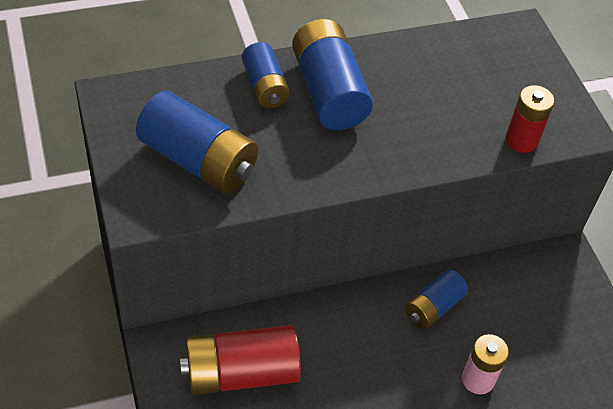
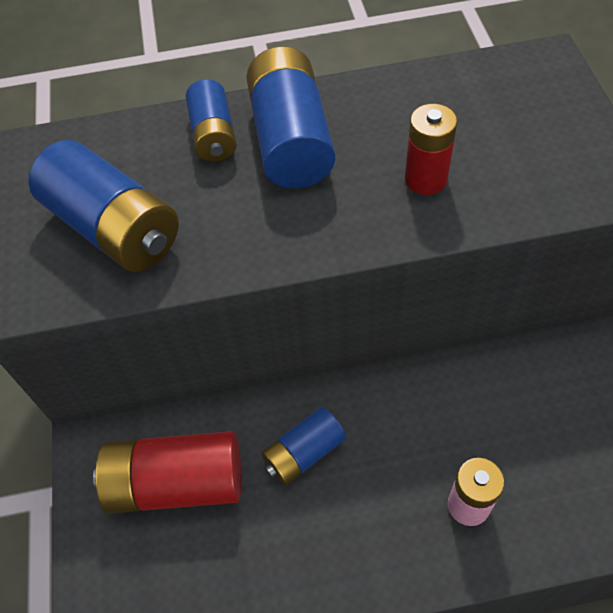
camera: 15 degrees right, 5 degrees up
blue battery [405,269,468,329] -> blue battery moved to [261,407,346,486]
red battery [506,85,555,153] -> red battery moved to [405,104,457,195]

